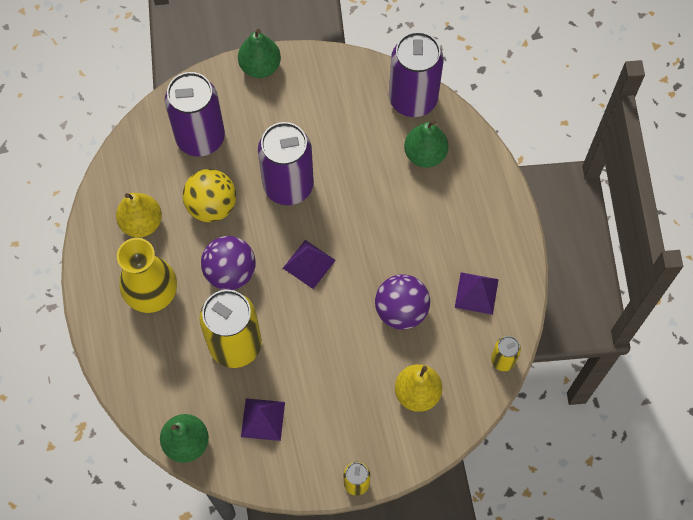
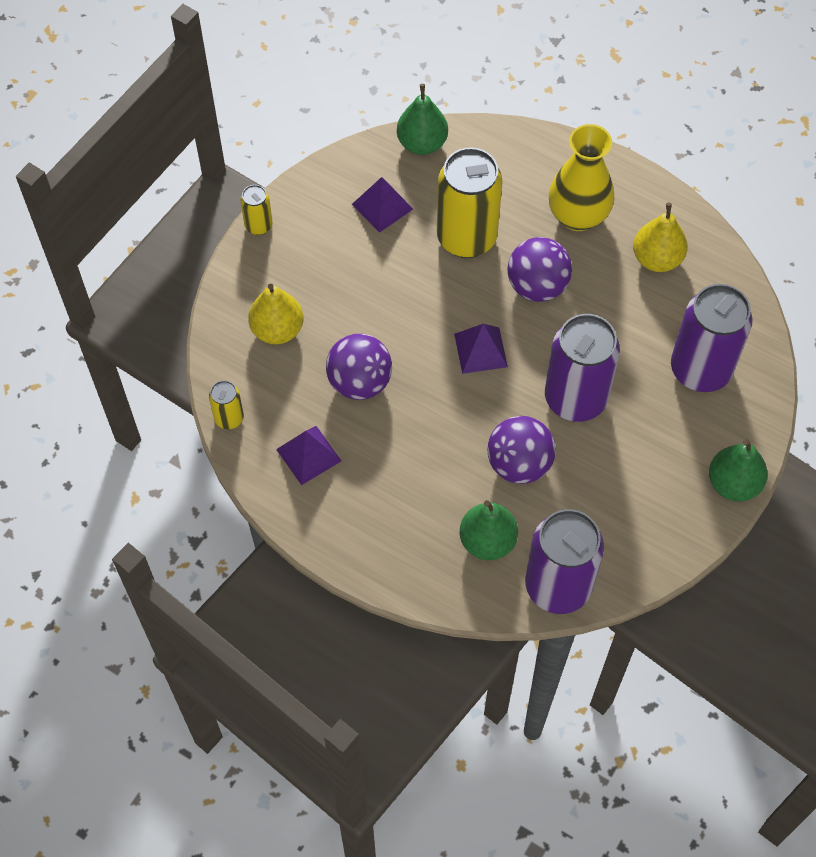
camera: 135 degrees right, 5 degrees down
yellow ball [183,169,236,222] -> none
none -> purple ball [487,416,556,484]

